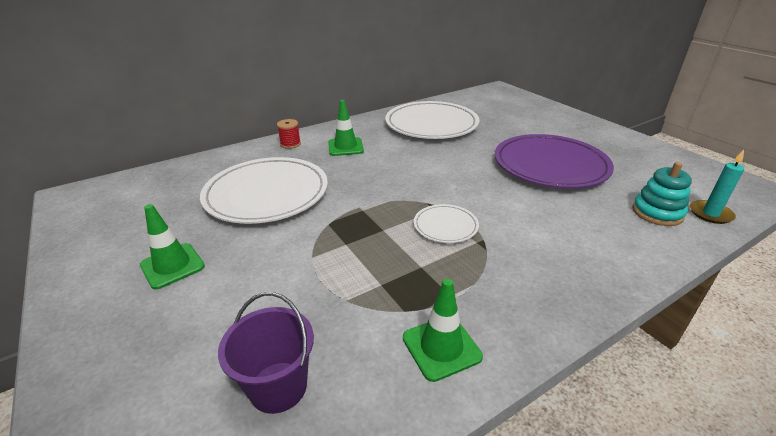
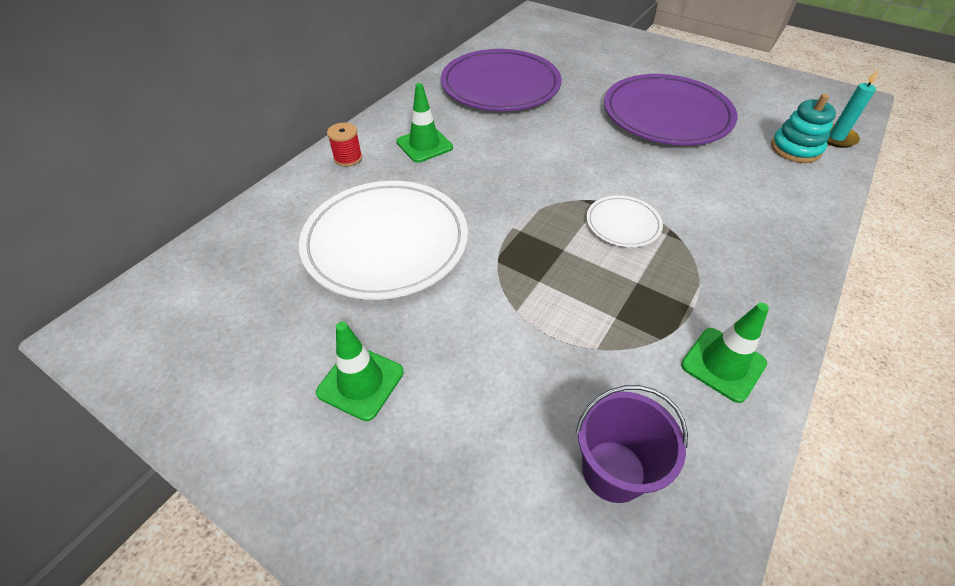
camera: 25 degrees left, 15 degrees up
white plate [385,101,480,139] -> purple plate [441,49,562,111]

